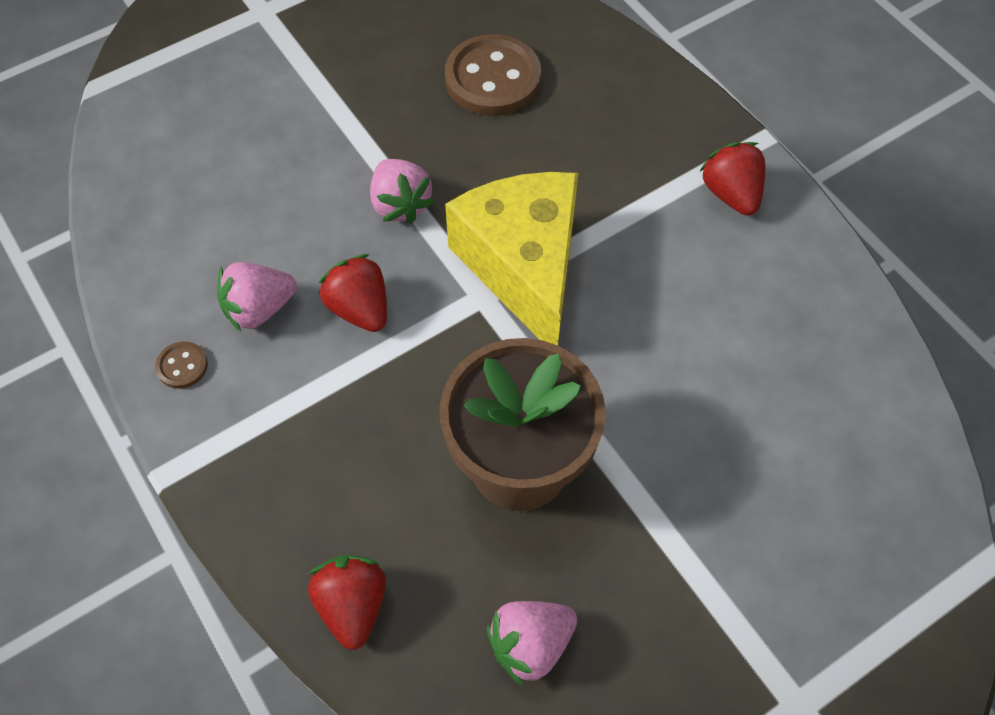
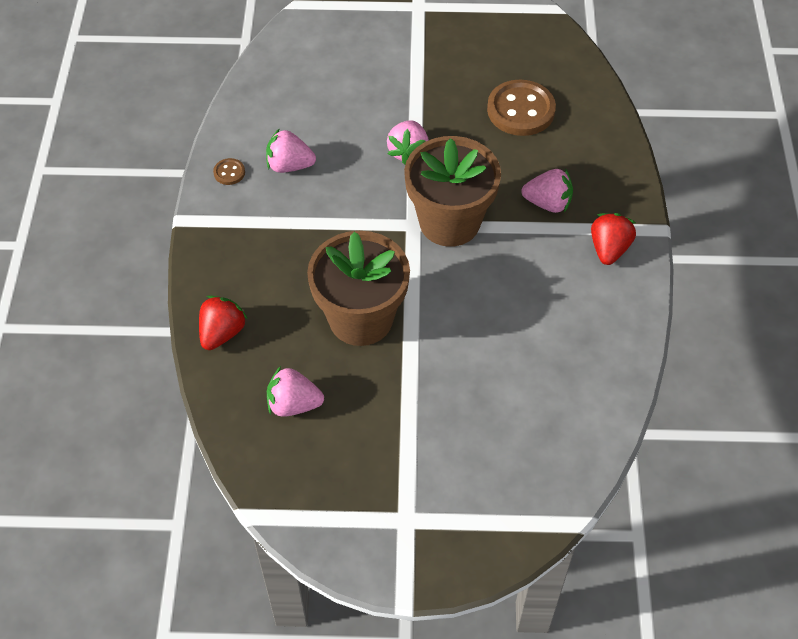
camera: 35 degrees right, 5 degrees down
red strawberry [319,254,387,332] -> none
yellow cheese [445,172,578,345] -> brown flower pot [404,136,501,247]
none -> pink strawberry [521,169,573,213]

